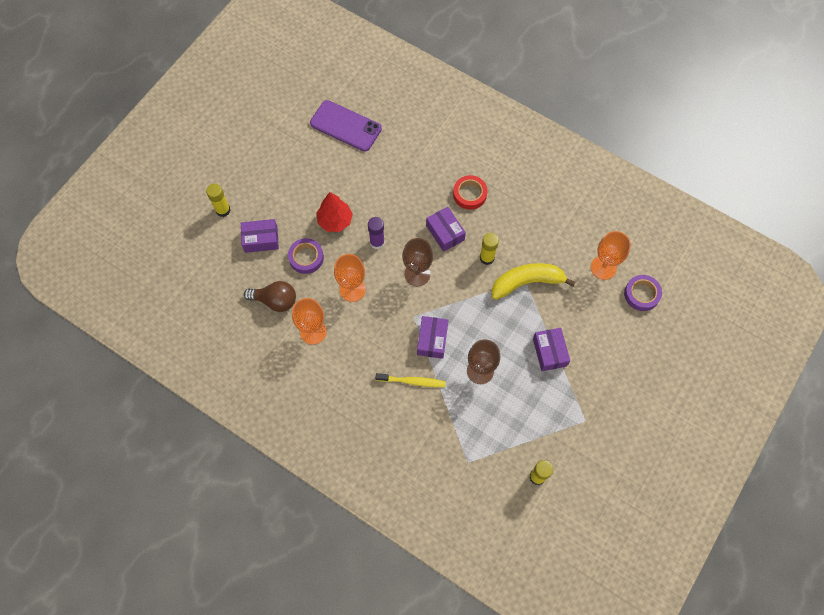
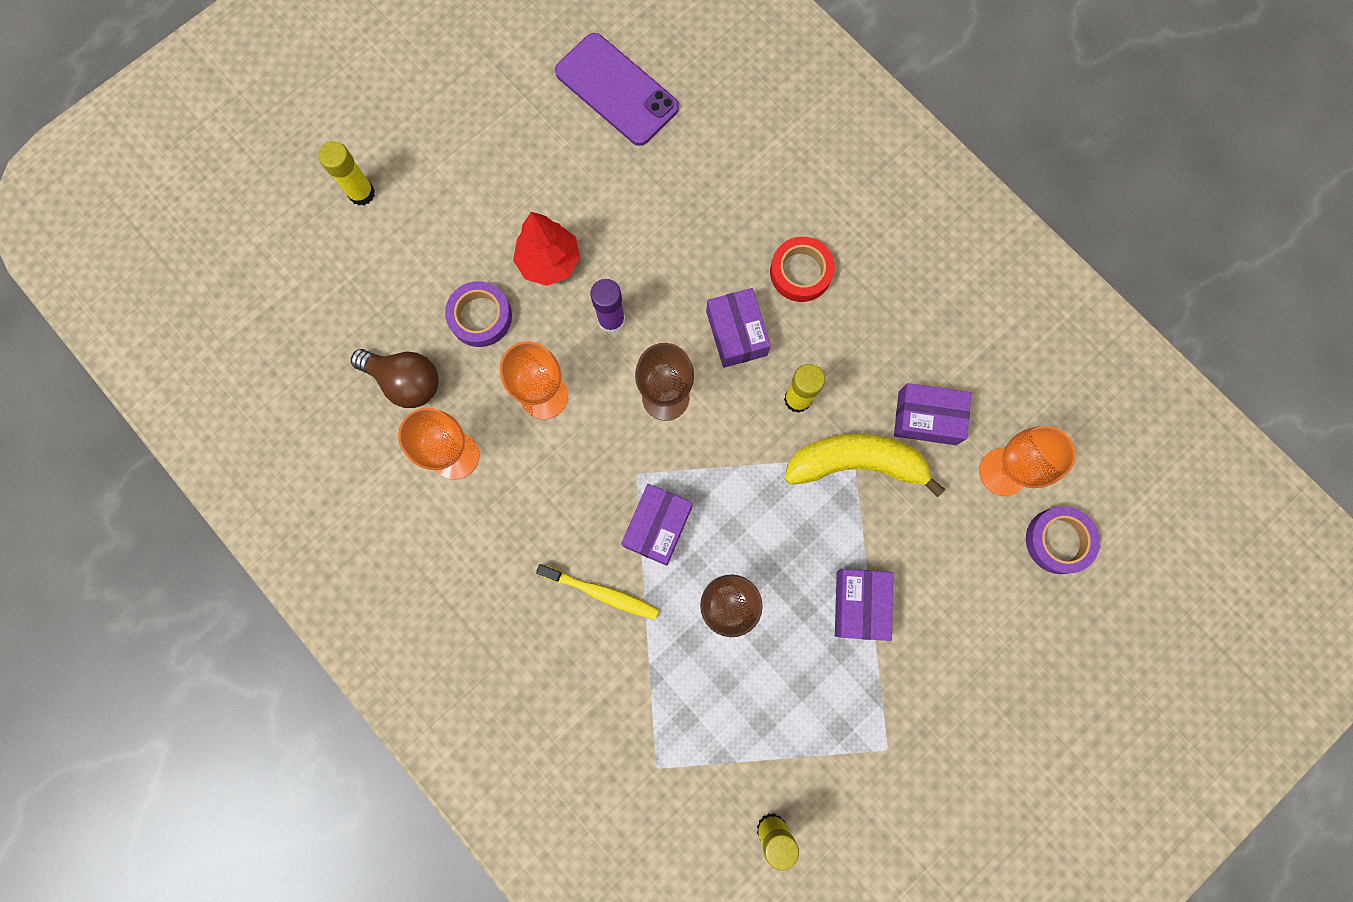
camera: 15 degrees right, 10 degrees up
purple box [241,219,279,253] -> purple box moved to [894,383,971,445]

